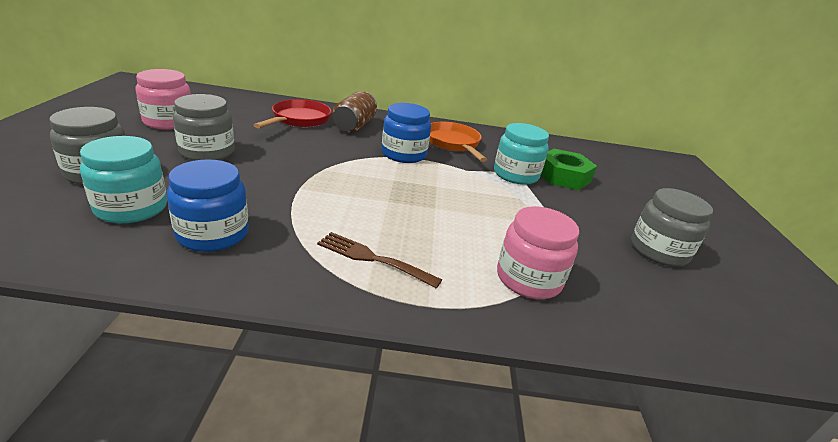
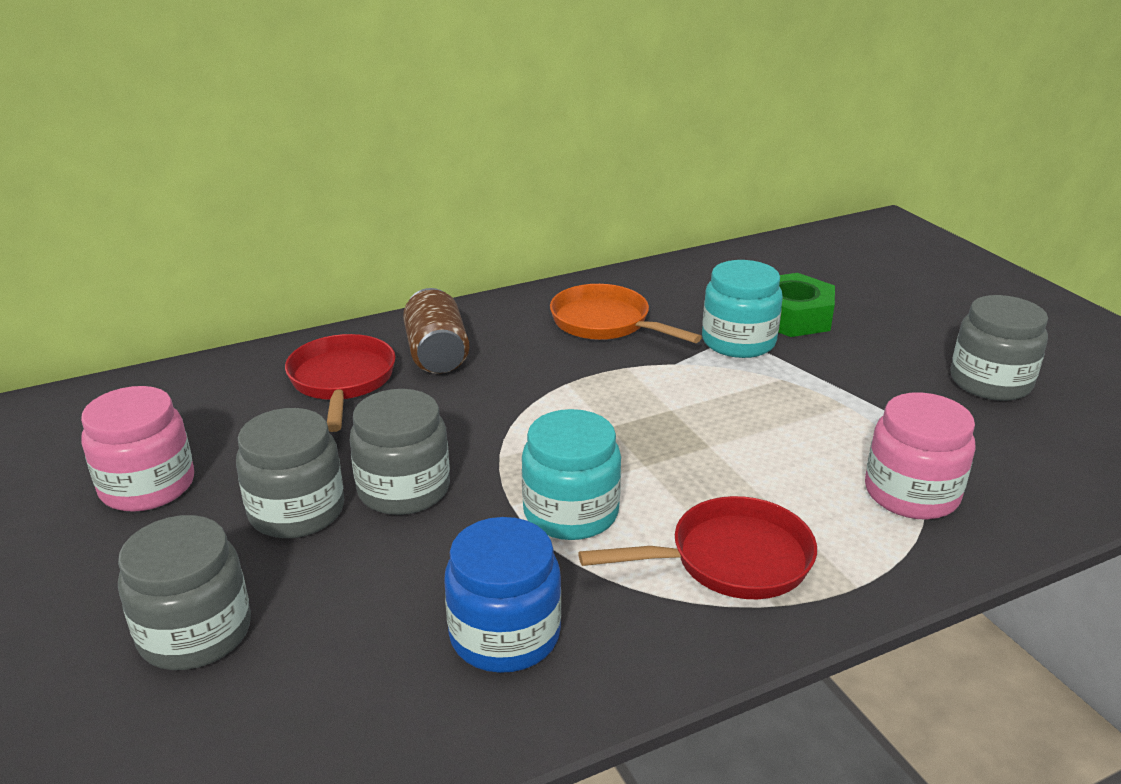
camera: 25 degrees left, 0 degrees up
turquoise jar [80,136,167,224] -> turquoise jar moved to [521,409,621,540]
brown fork [317,232,442,288] -> red pan [579,496,817,599]
blue jar [382,103,431,163] -> none
none -> grey jar [350,389,450,515]

